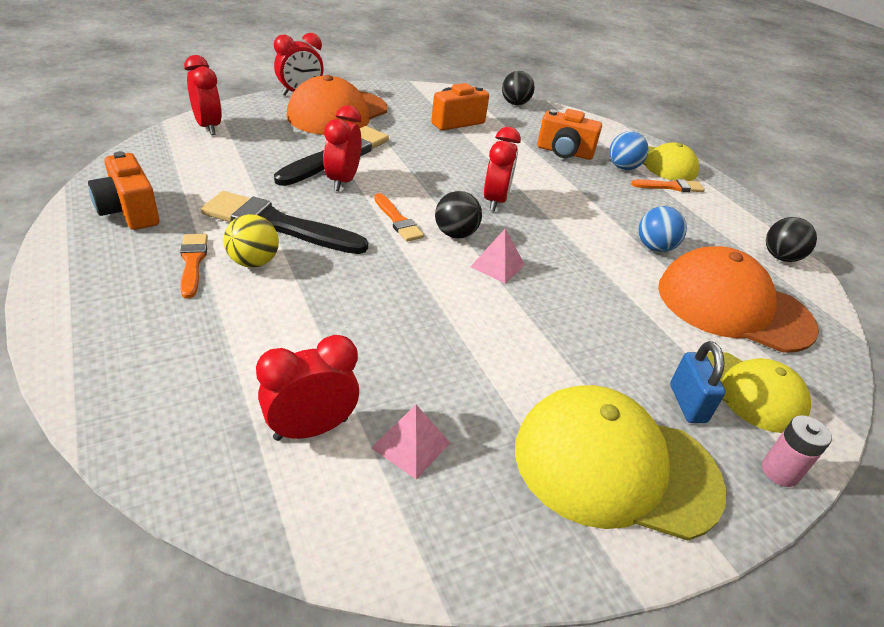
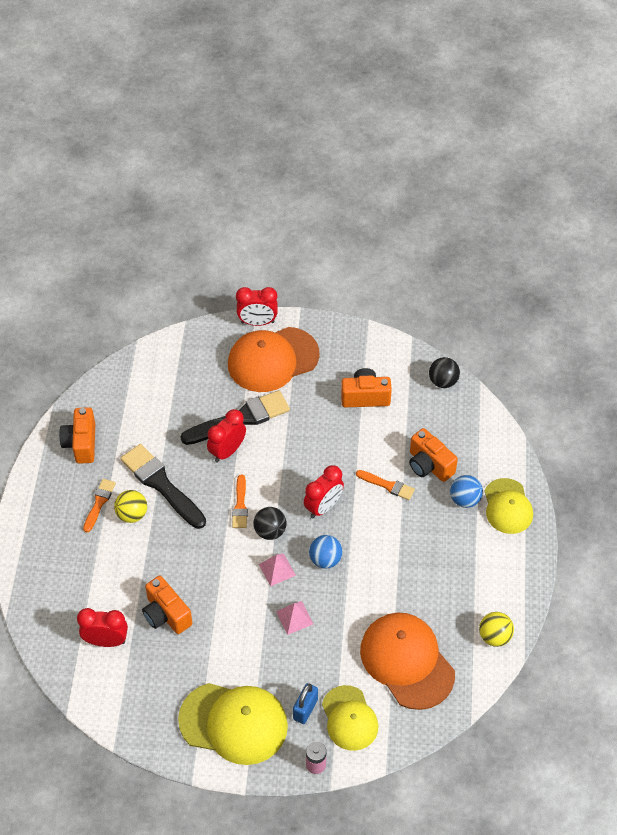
camera: 35 degrees right, 15 degrees up
red clock [184,55,222,135] -> none
pink pyramid [371,405,450,479] -> pink pyramid moved to [276,601,313,635]
yellow cap [515,385,727,541] -> yellow cap turned 150 degrees clockwise [178,683,288,765]
orange brush [631,179,705,192] -> orange brush moved to [356,470,415,500]
blue ball [639,206,687,252] -> blue ball moved to [309,535,343,569]
black ball [766,217,817,262] -> yellow ball [479,612,514,647]
none -> orange camera [142,576,192,634]

